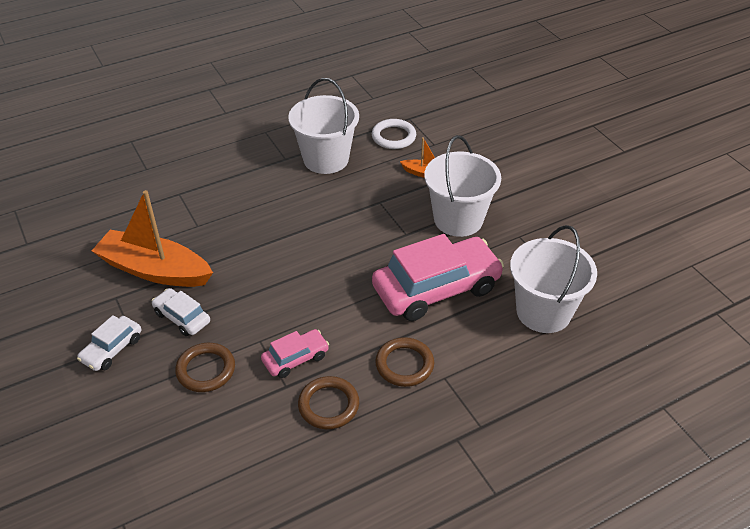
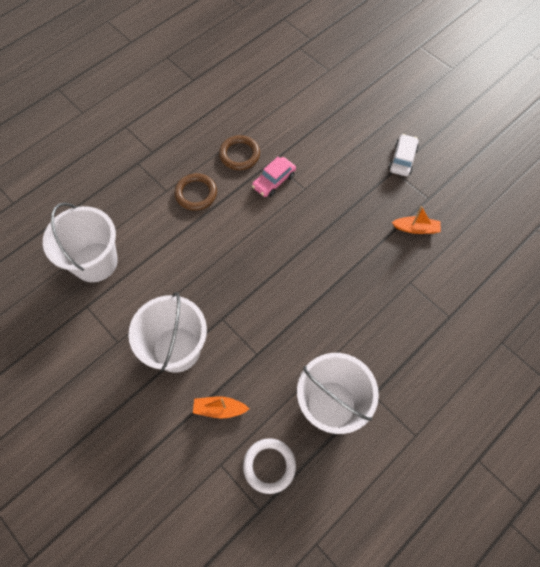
camera: 165 degrees right, 20 degrees up
orange boat [92,190,213,287] -> orange boat [392,206,441,234], size x0.46
white car [152,288,210,336] -> none
brown ring [175,343,235,392] -> none
pink car [372,234,504,321] -> none

